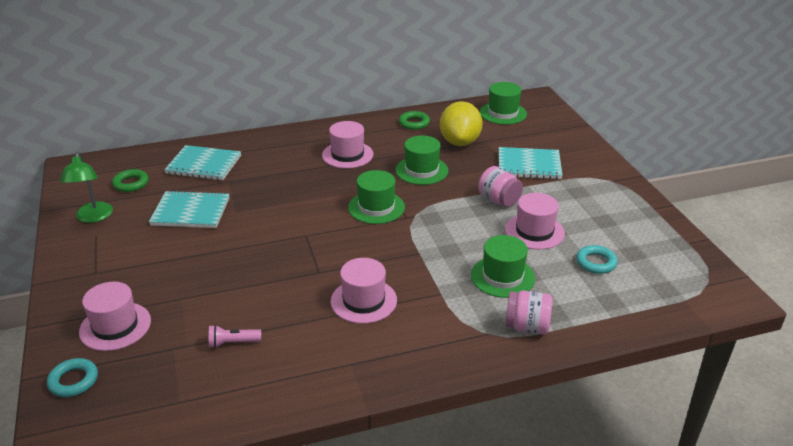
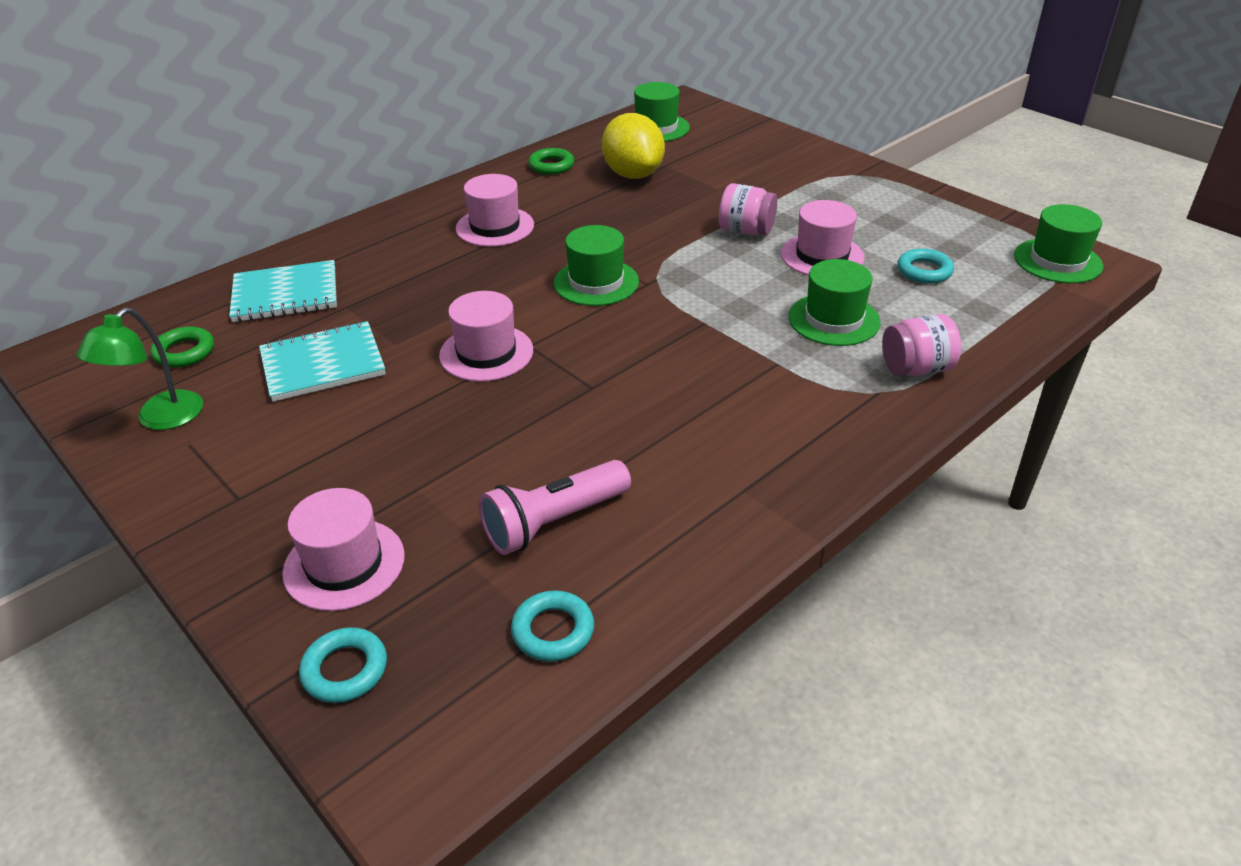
camera: 25 degrees left, 5 degrees up
green lamp [60,152,113,223] -> green lamp turned 60 degrees clockwise [76,308,203,430]
pink flashlight [209,325,261,348] -> pink flashlight [479,460,631,555], size x1.81
pink hat [331,258,397,324] -> pink hat moved to [439,291,533,382]
green hat [395,136,448,185] -> green hat moved to [1014,204,1103,283]
turquoise notebook [499,147,563,179] -> none
none -> turquoise ring [511,590,594,662]

